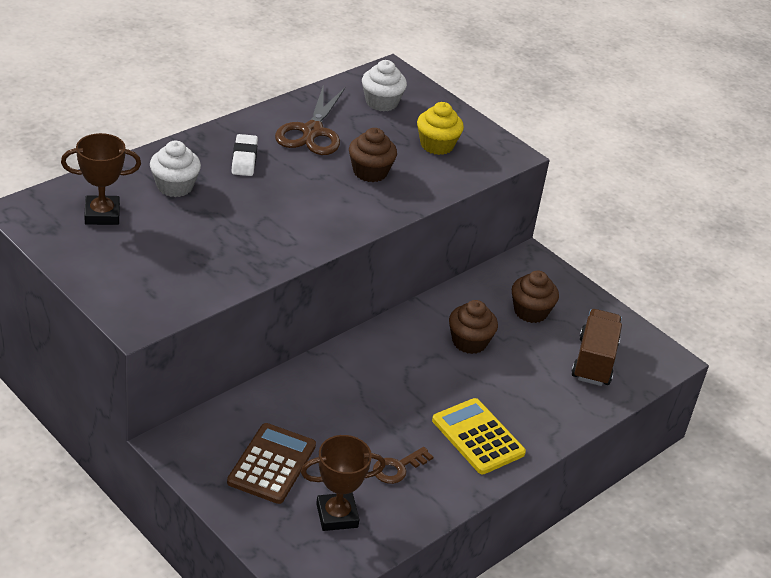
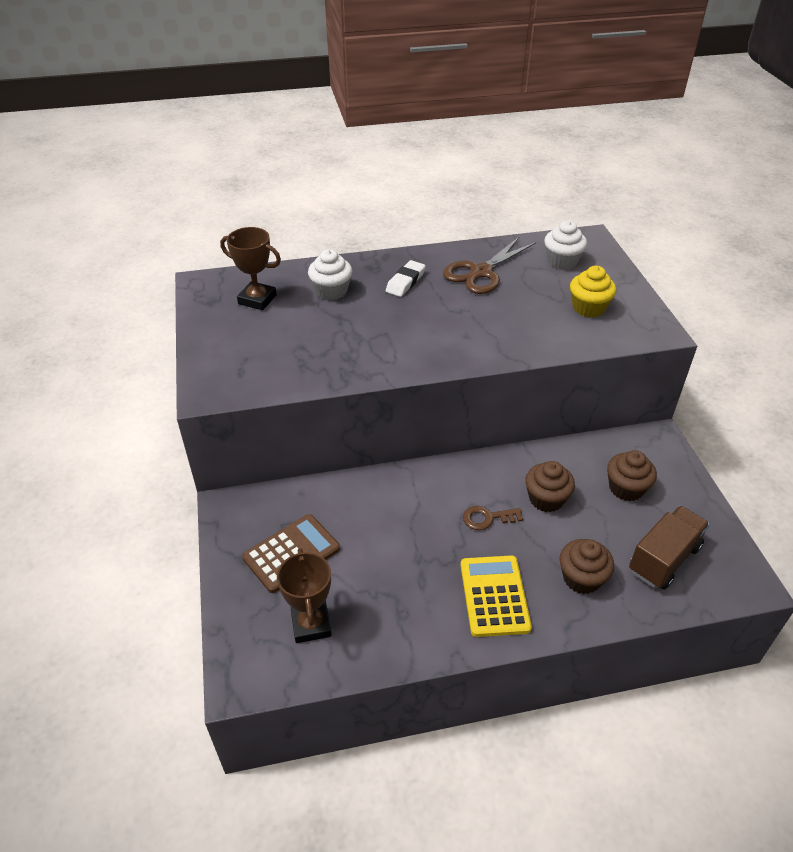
camera: 35 degrees right, 5 degrees up
brown trophy [301,435,386,531] -> brown trophy turned 60 degrees clockwise [277,548,331,643]
brown cupcake [349,128,397,182] -> brown cupcake moved to [560,539,614,594]
brown key [373,447,433,484] -> brown key moved to [463,506,523,530]

